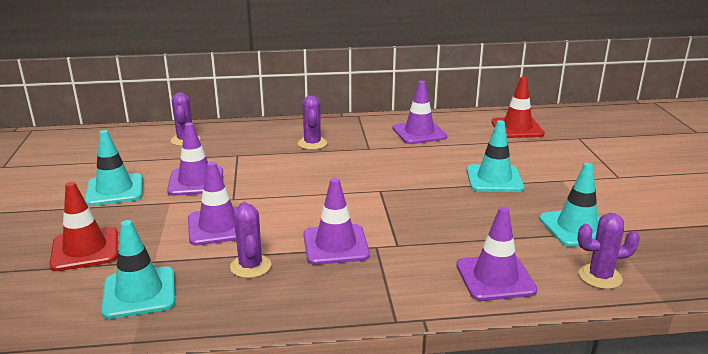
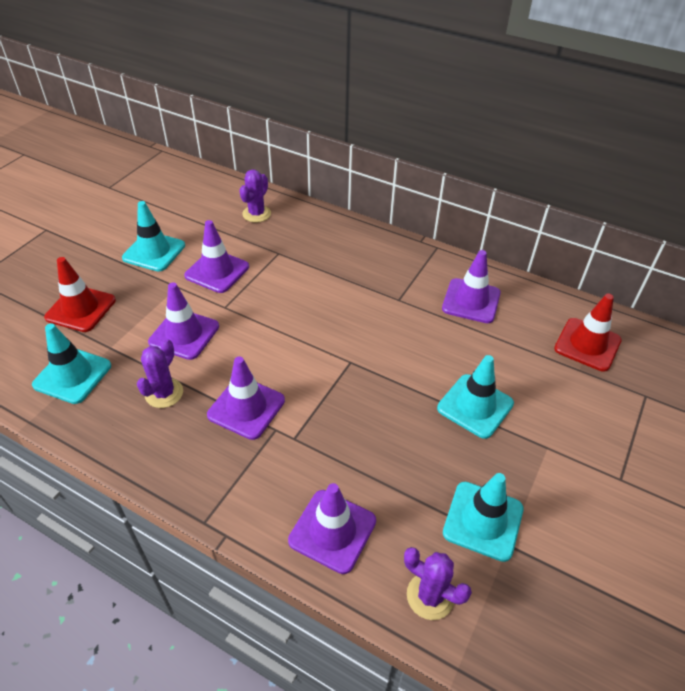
camera: 35 degrees right, 20 degrees up
purple cactus [298,95,327,150] -> none

